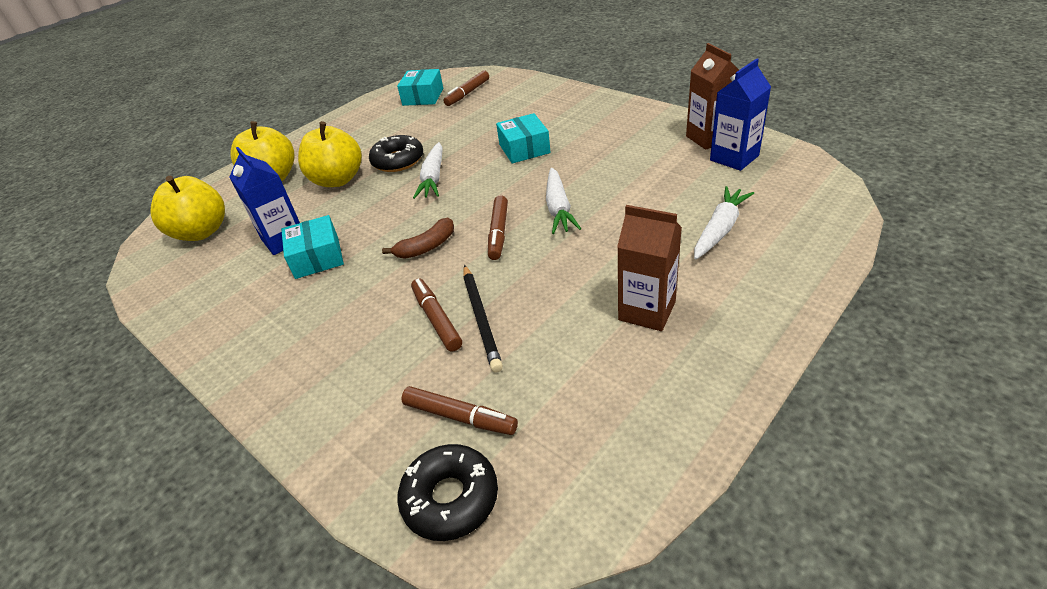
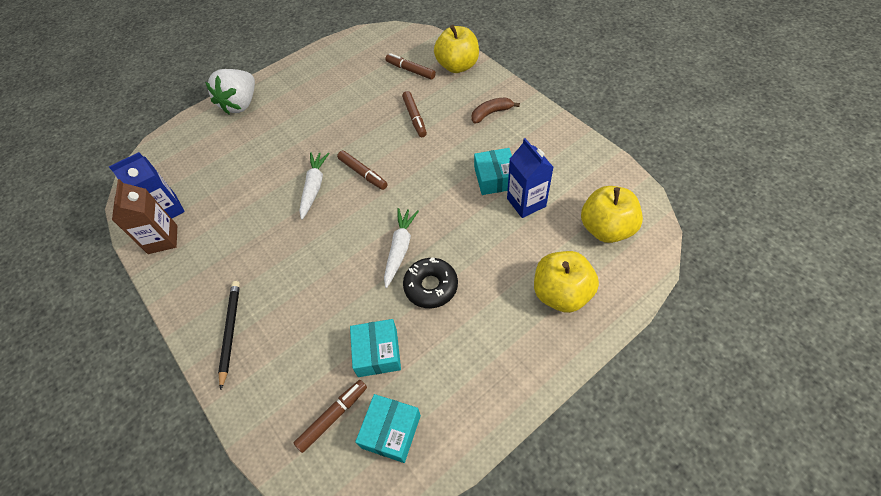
camera: 170 degrees left, 15 degrees up
yellow apple [298,121,362,187] -> yellow apple moved to [434,25,479,73]
brown banana [382,218,454,259] -> brown banana moved to [471,97,520,124]
black donut [397,444,498,541] -> none
black pencil [463,265,503,373] -> black pencil moved to [218,281,240,390]
brown marker [488,195,508,260] -> brown marker turned 120 degrees clockwise [337,150,387,190]
turquoise box [496,113,551,164] -> turquoise box moved to [350,319,401,377]
brown carton [617,205,682,331] -> none
white carrot [694,186,754,259] -> none
none -> white strawberry [205,69,255,115]

